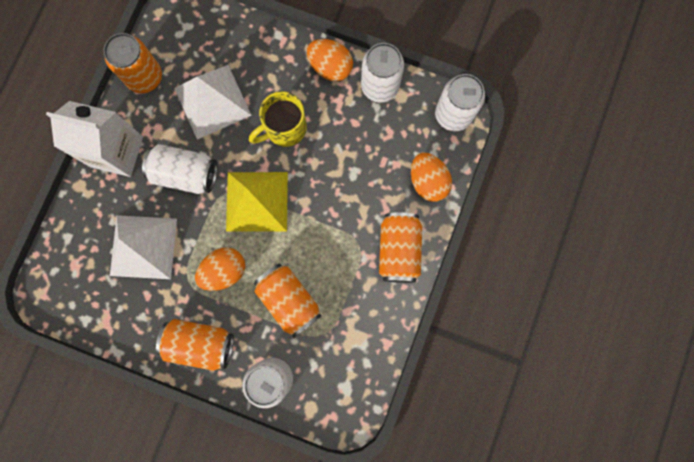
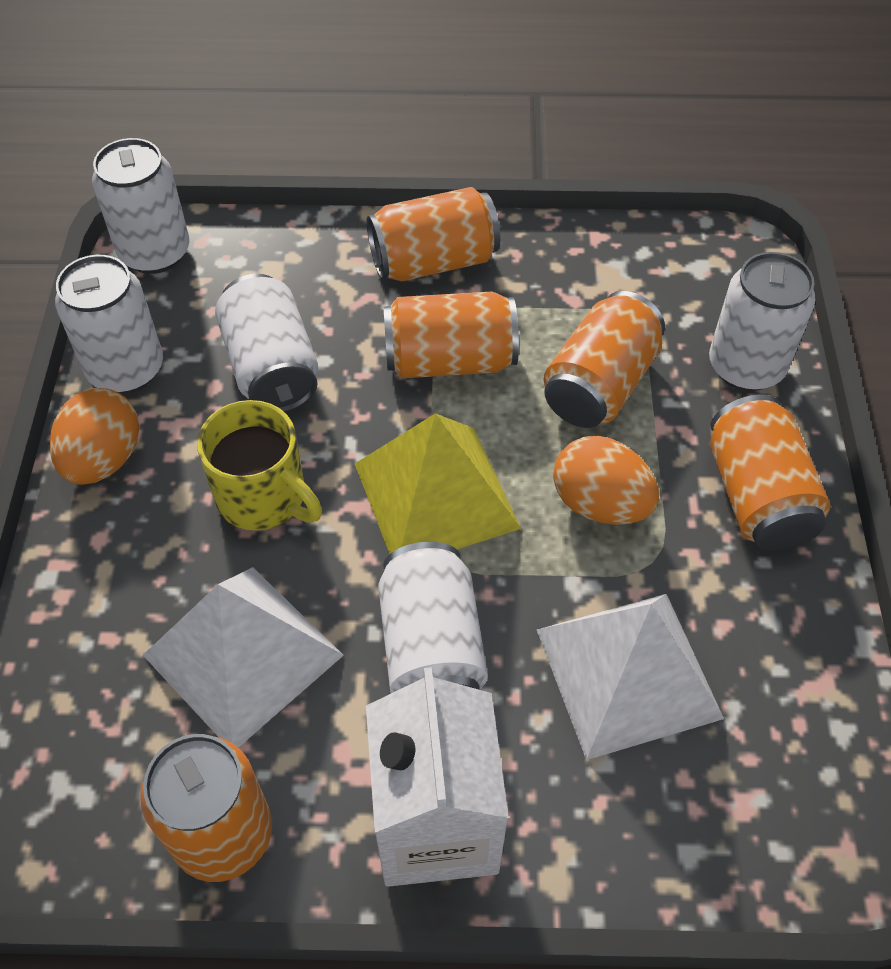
camera: 110 degrees left, 25 degrees down
orange egg [411,153,452,202] -> none
none -> white can [215,274,318,412]
none -> orange can [383,291,519,378]

